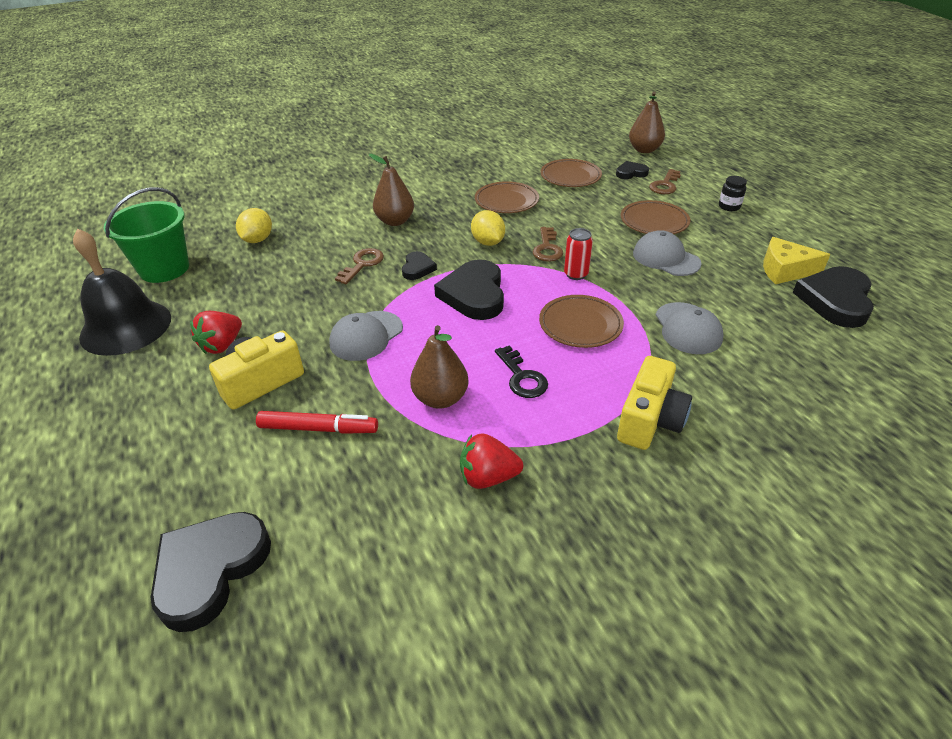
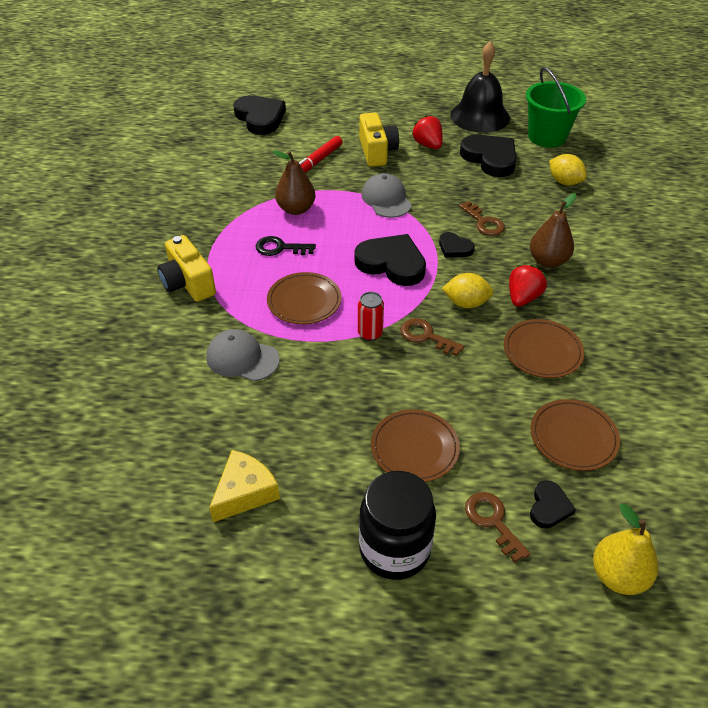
camera: 120 degrees right, 5 degrees up
red strawberry [460,433,523,489] -> red strawberry moved to [509,265,547,307]
brown pear [629,92,665,153] -> yellow pear [593,504,658,595]
grey cap [633,230,702,276] -> none
black jar [719,176,747,211] -> black jar [359,471,436,580], size x2.22
black heart [792,266,874,328] -> black heart moved to [460,135,517,177]

